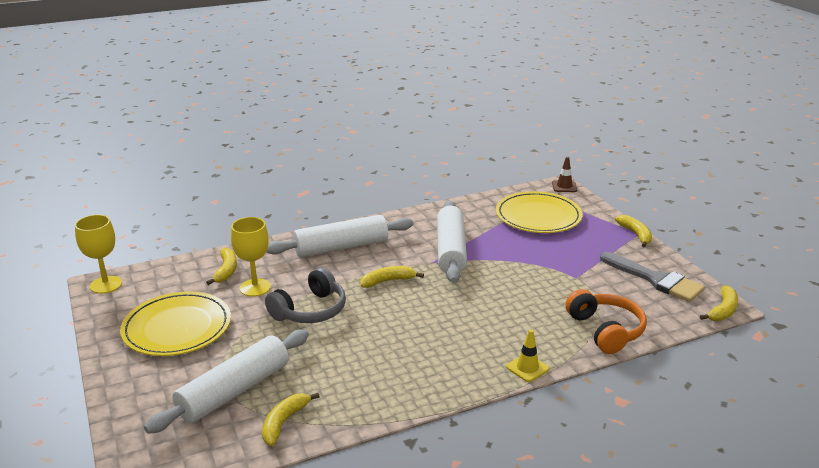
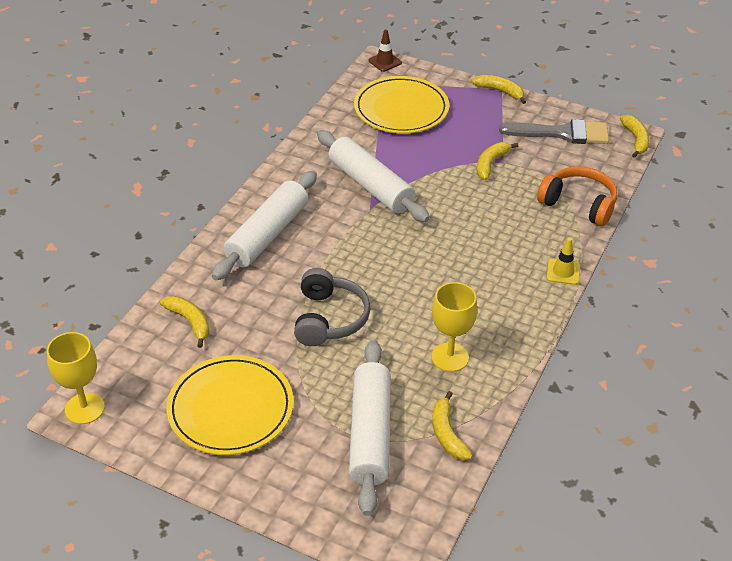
camera: 40 degrees left, 15 degrees up
yellow goblet [231,217,271,297] -> yellow goblet moved to [432,282,477,372]
yellow banana [361,266,424,288] -> yellow banana moved to [477,142,518,180]

